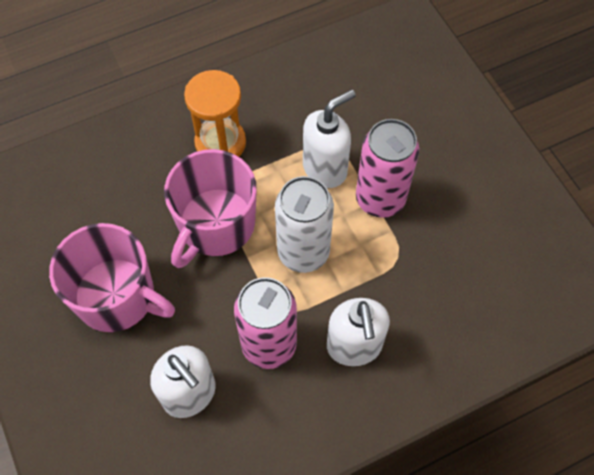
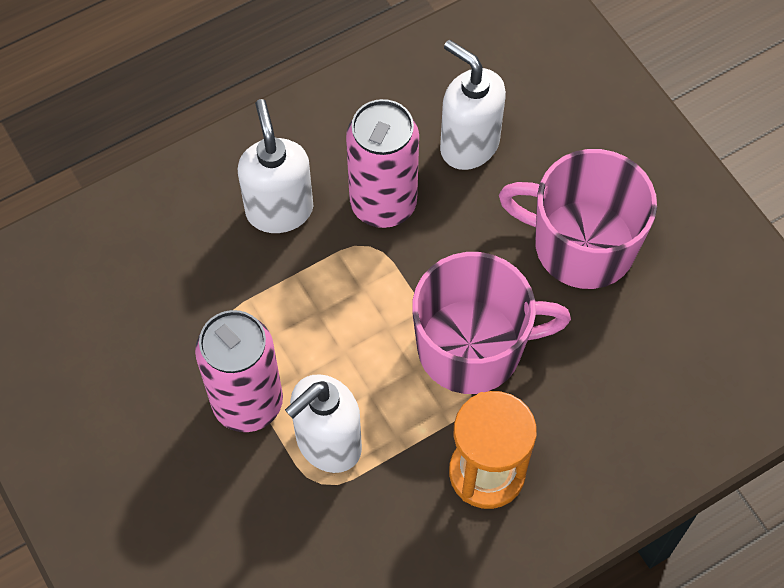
camera: 175 degrees right, 0 degrees up
pink mug [164,149,257,268] -> pink mug turned 60 degrees clockwise [412,252,571,394]
white can [275,176,334,273] -> none

